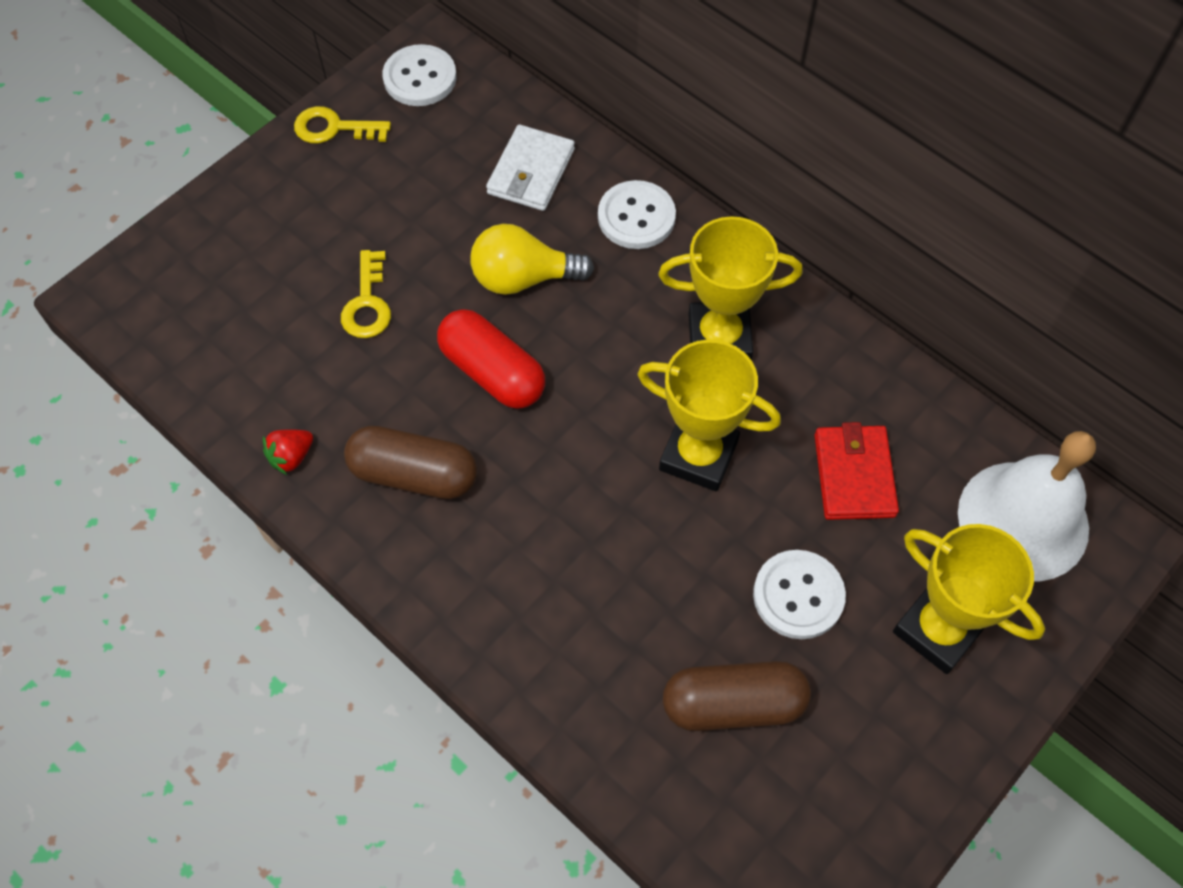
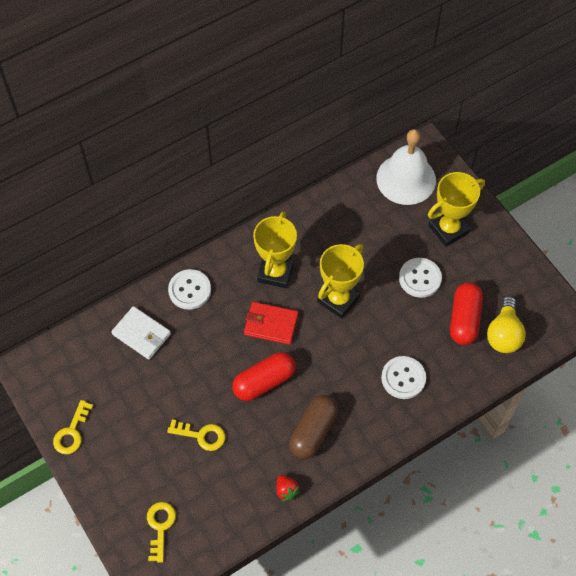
camera: 75 degrees left, 0 degrees up
white button [383,44,457,106] -> white button moved to [381,356,426,399]
yellow light bulb [470,224,594,295] -> yellow light bulb moved to [487,296,526,353]
brown capsule [663,661,811,731] -> red capsule [450,282,483,345]
red wallet [814,422,899,520] -> red wallet moved to [244,302,299,345]
none -> yellow key [147,502,176,563]

